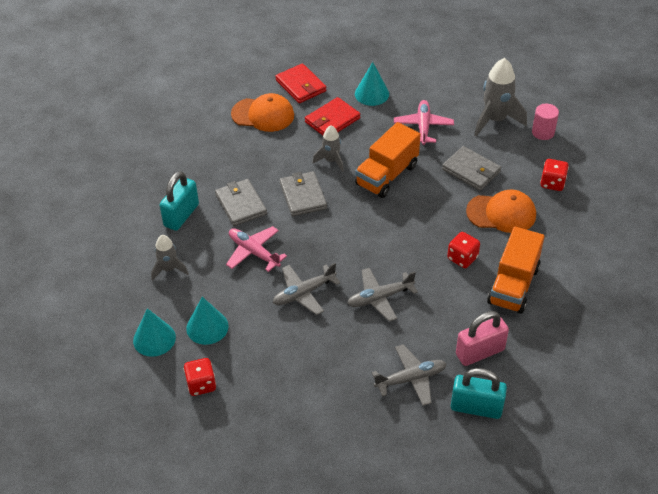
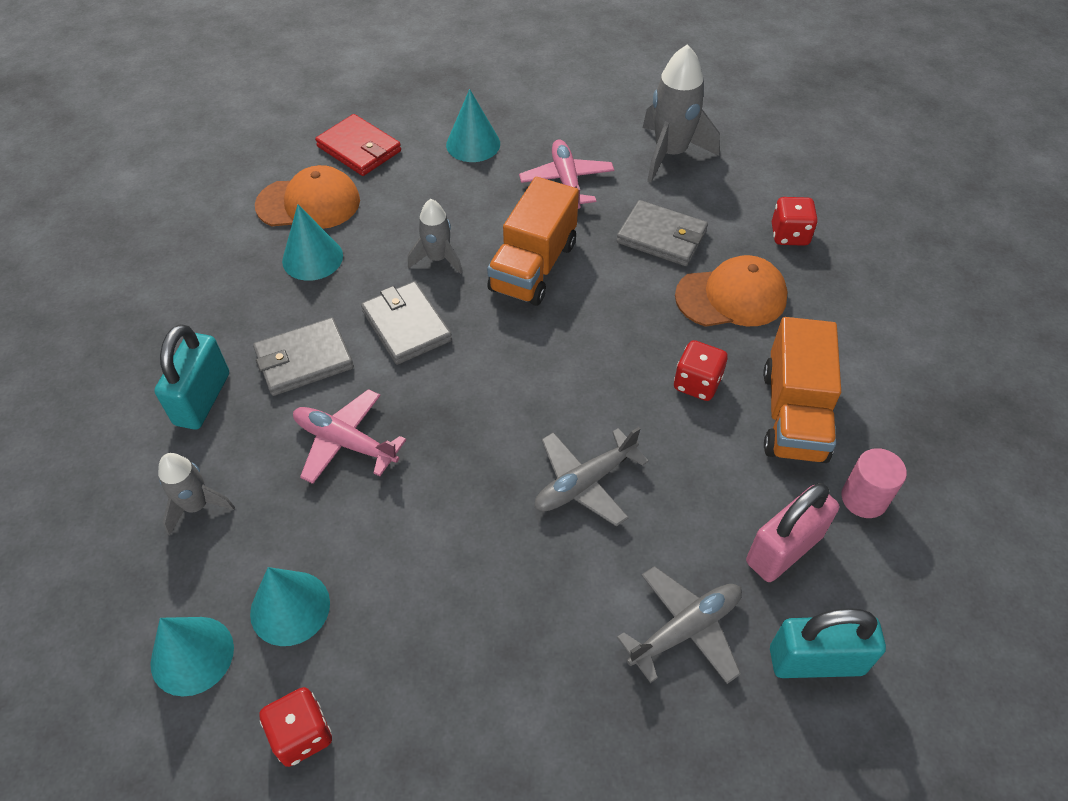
camera: 15 degrees left, 5 degrees up
grey wallet [215,179,267,226] -> grey wallet turned 75 degrees counterclockwise [253,318,354,396]
grey plane [273,263,341,315] -> none
red wallet [305,97,360,135] -> none
pink cylinder [532,104,559,140] -> pink cylinder moved to [841,448,907,518]
none -> turquoise cone [282,204,343,281]

